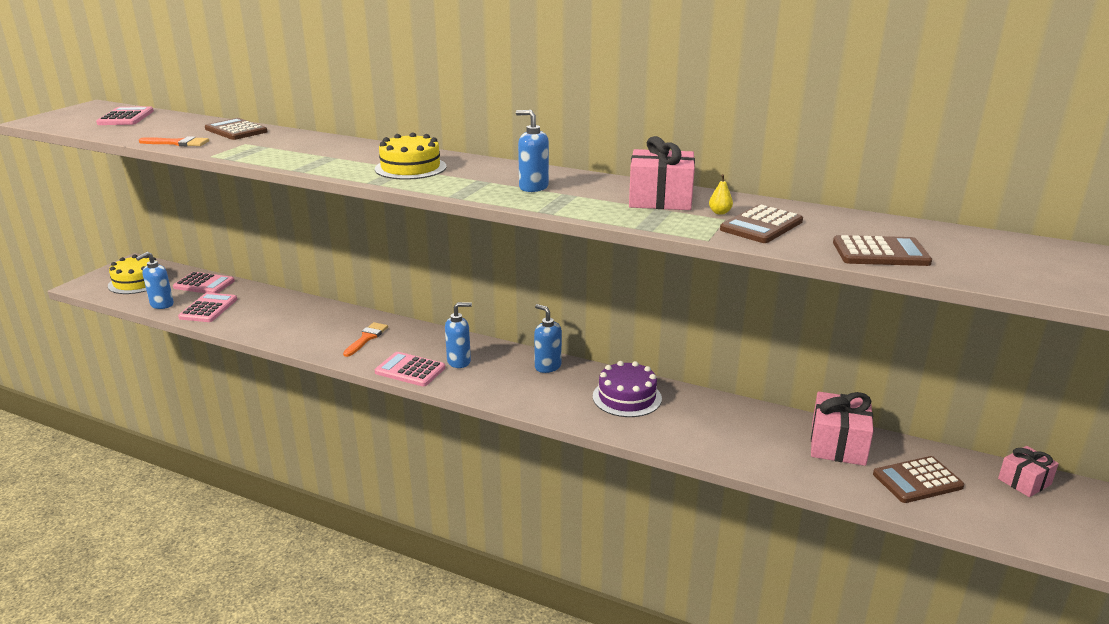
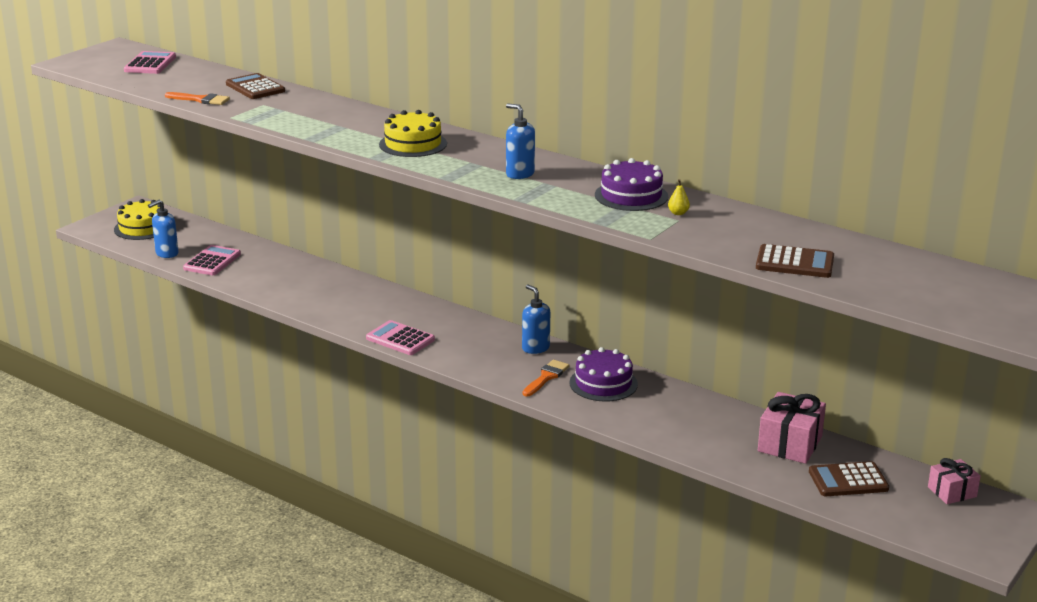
camera: 10 degrees right, 0 degrees up
pink calculator [173,272,235,293] -> none
orange brush [343,322,388,357] -> orange brush moved to [523,360,569,397]
blue soap dispenser [445,302,472,368] -> none
pink gift [629,136,695,210] -> purple cake [595,158,668,211]
brown calculator [720,204,803,243] -> none

